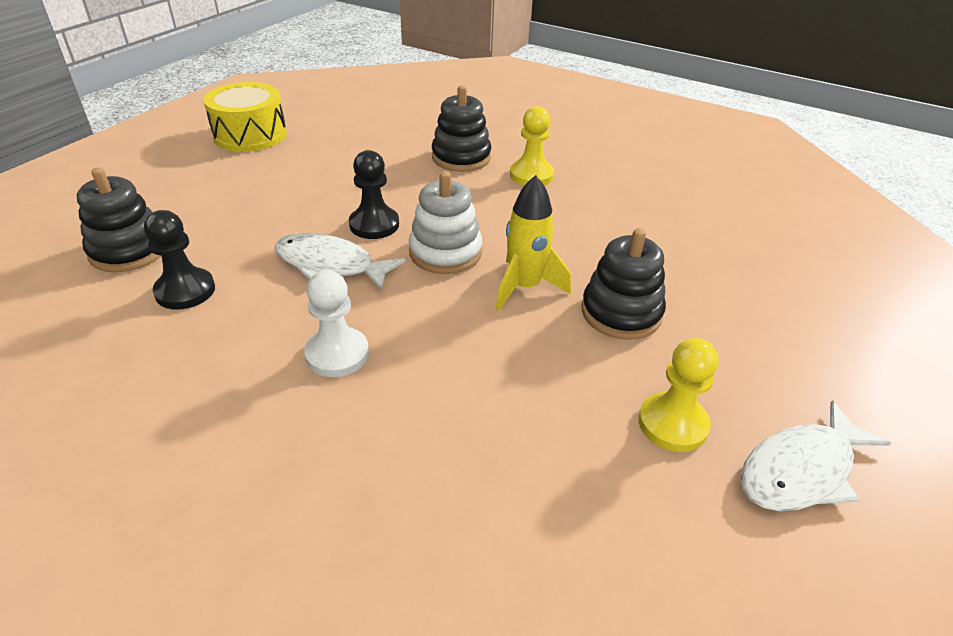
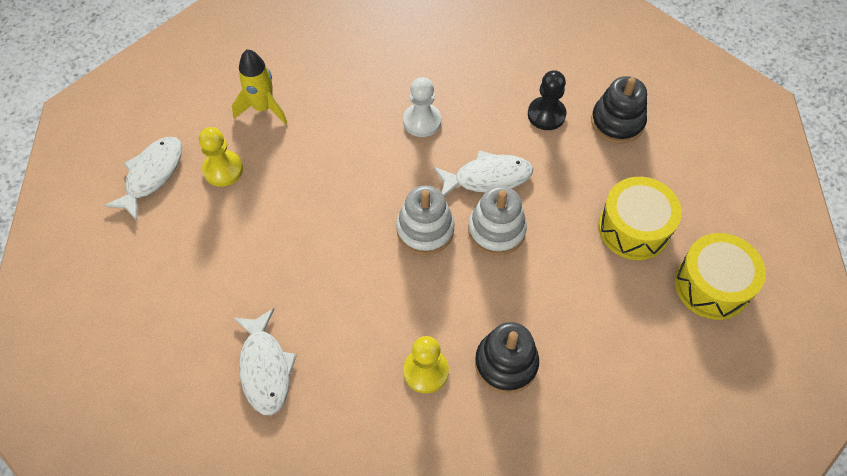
camera: 150 degrees right, 20 degrees up
black pawn [349,150,399,239] -> white stacking toy [468,186,527,255]
yellow rocket [496,175,571,311] -> yellow rocket moved to [232,49,287,125]
black stacking toy [582,228,666,340] -> none
none -> white fish [234,308,297,415]
none -> yellow drum [598,177,682,260]

